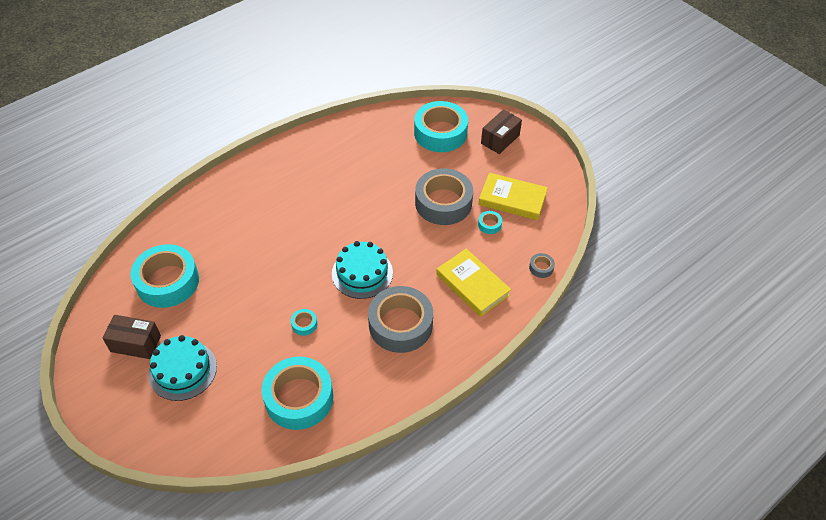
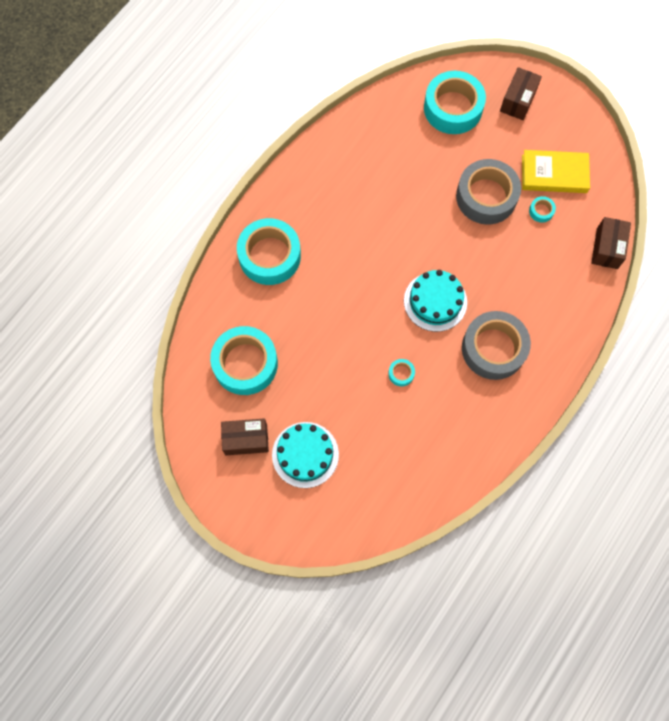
camera: 15 degrees left, 20 degrees up
turquoise tape [262,357,333,430] -> turquoise tape moved to [237,218,301,285]
yellow book [436,249,511,317] -> none
grey tape [529,253,555,278] -> brown box [591,217,631,269]

